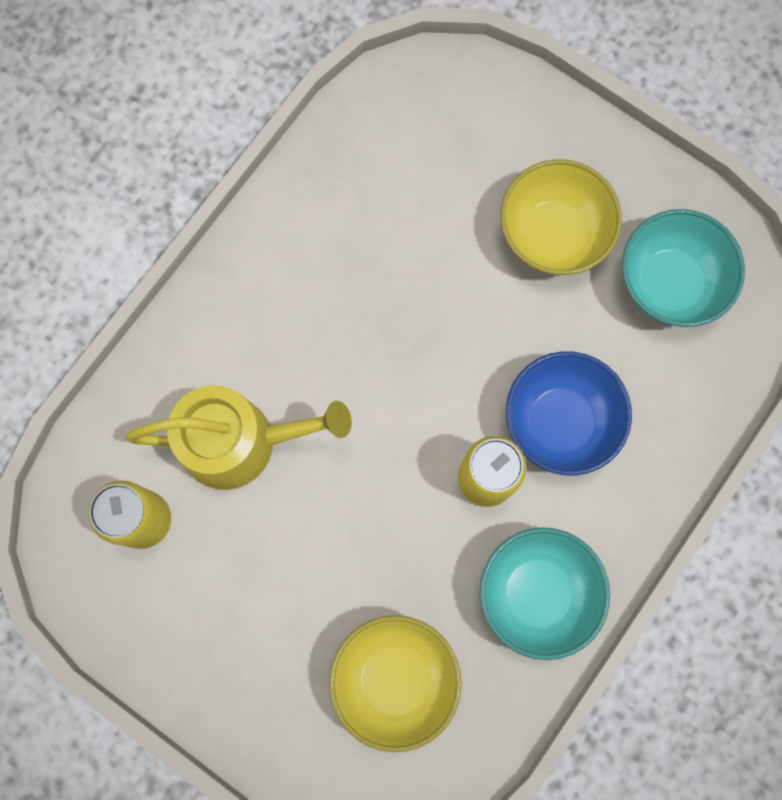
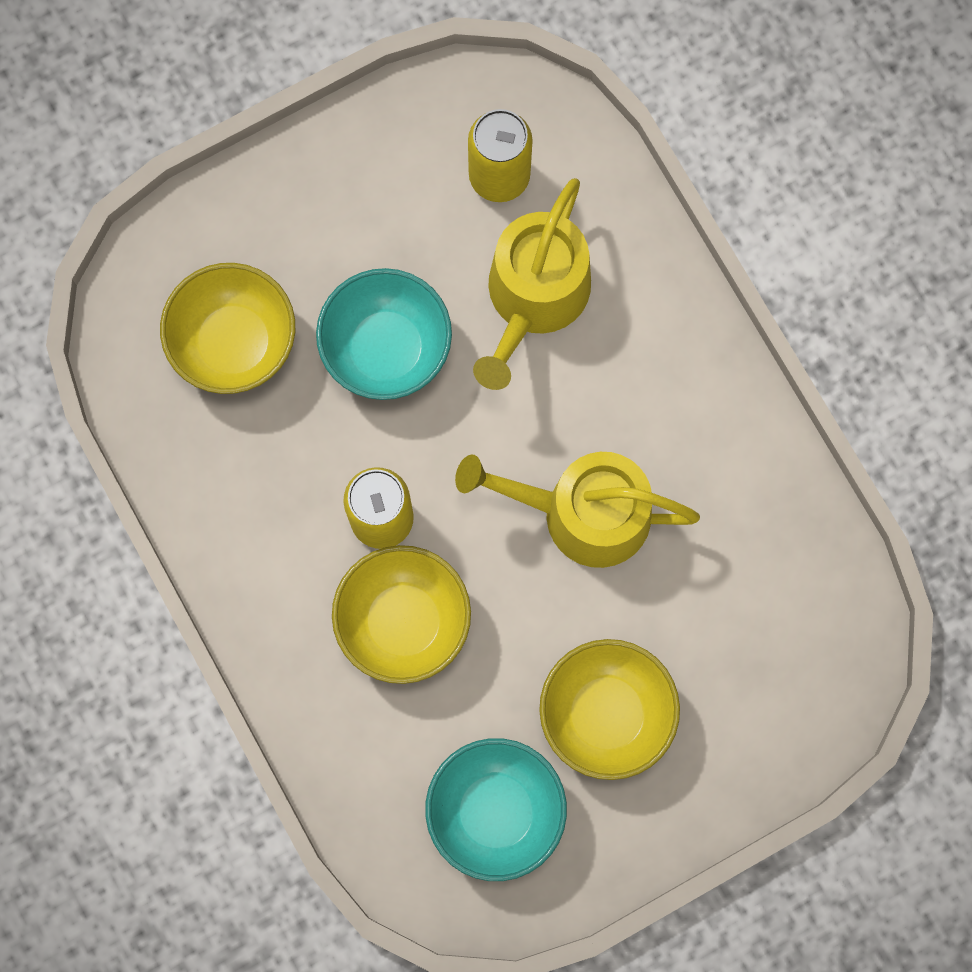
camera: 115 degrees right, 0 degrees up
turquoise bowl [480,527,610,660] -> turquoise bowl moved to [316,268,452,400]
blue bowl [506,351,632,475] -> yellow bowl [332,545,471,684]
none -> yellow watering can [455,452,700,568]

